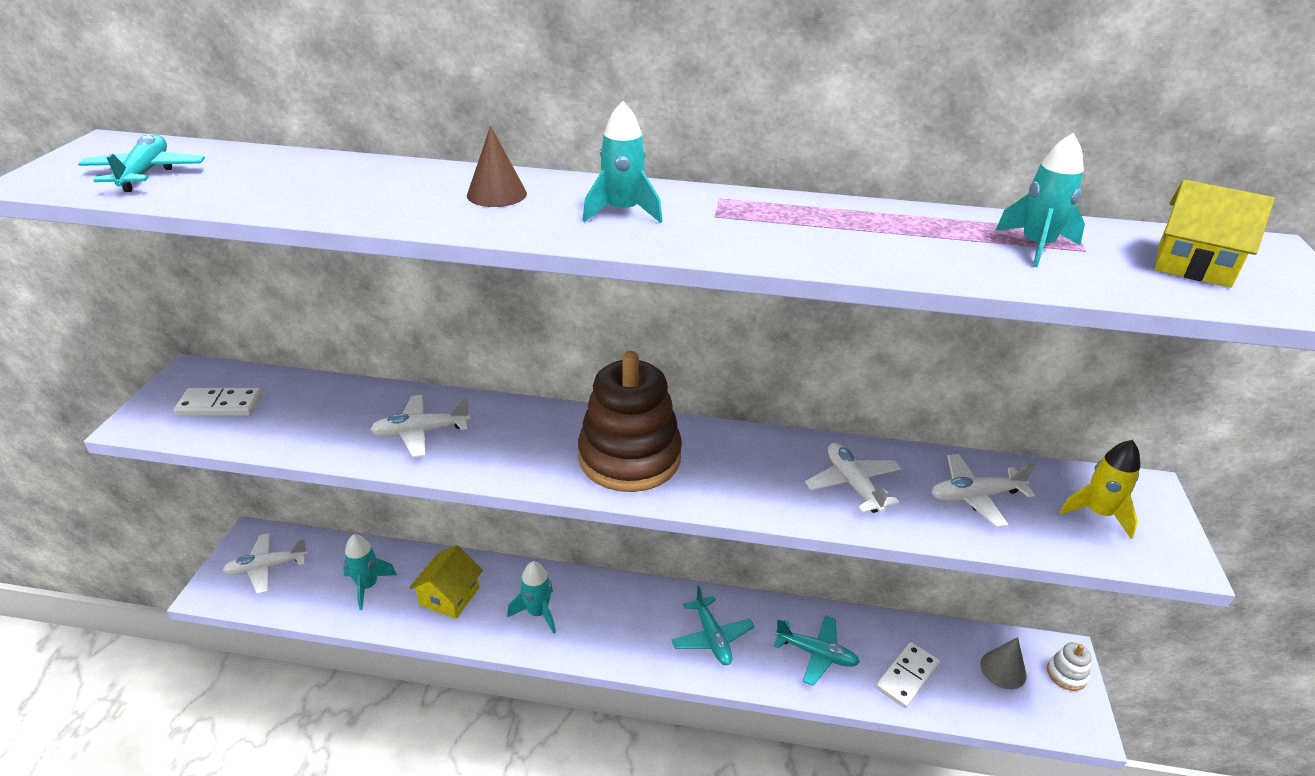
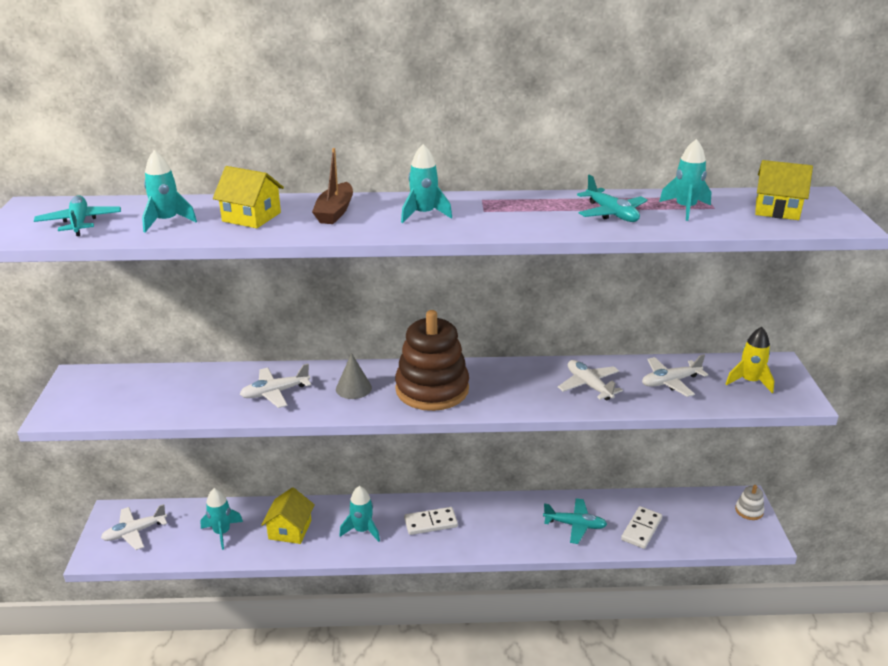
camera: 10 degrees left, 5 degrees down
white domino [174,388,263,416] -> white domino moved to [404,507,458,535]
brown cone [467,126,527,207] -> brown boat [312,148,353,224]
turquoise plane [672,586,755,665] -> turquoise plane moved to [577,174,648,222]
grey cone [980,637,1027,689] -> grey cone moved to [336,353,372,399]
none -> turquoise rocket [142,150,197,233]
none -> yellow house [213,166,284,228]

